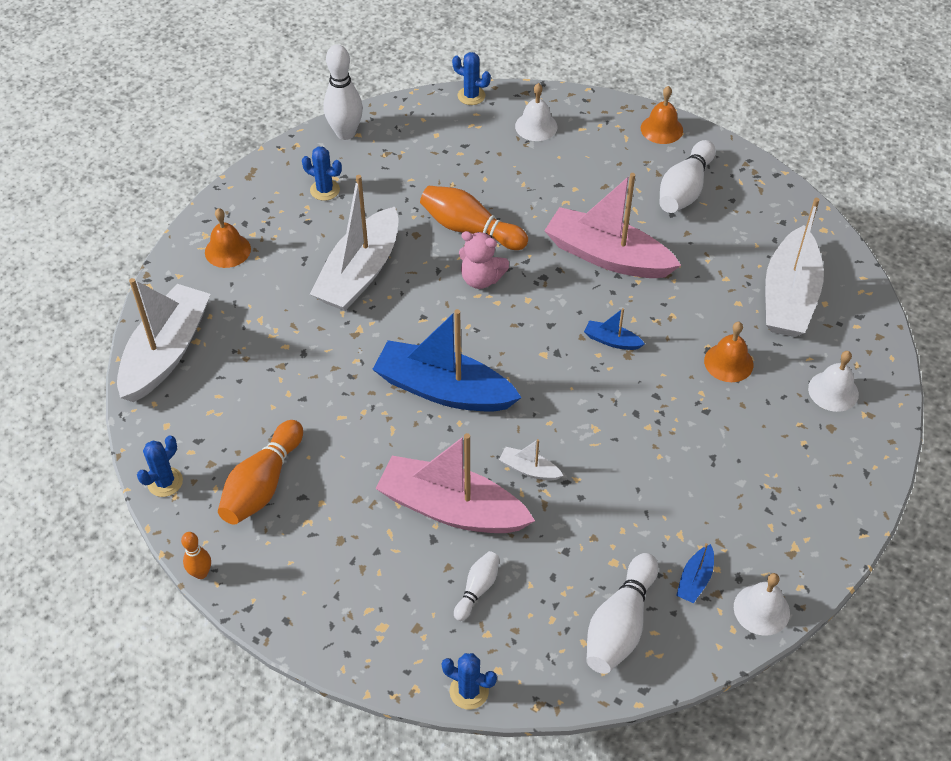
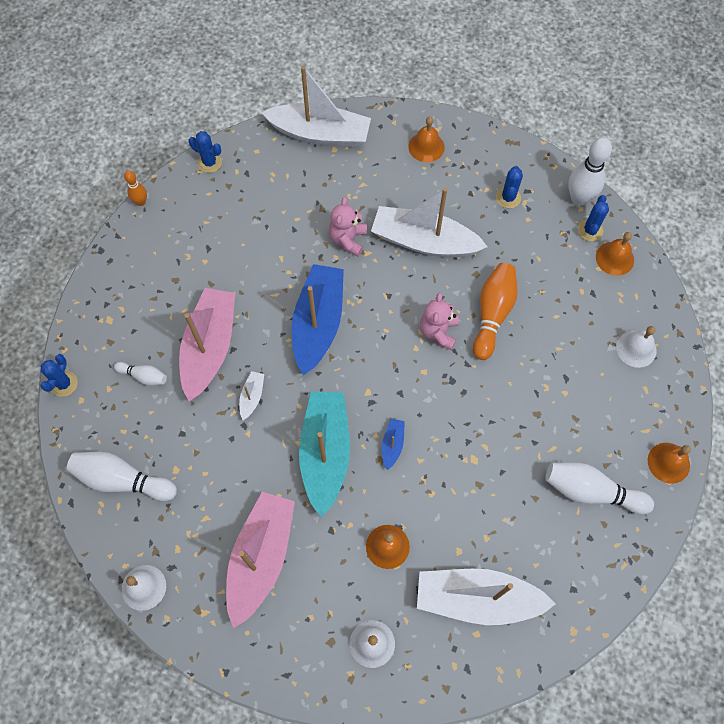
camera: 80 degrees right, 15 degrees up
orange bowling pin [218,420,303,525] -> none
blue cactus [452,52,491,105] -> blue cactus moved to [578,195,609,241]
pink boat [544,173,681,278] -> pink boat moved to [226,492,295,629]
blue boat [676,543,714,603] -> none
none -> turquoise boat [299,392,350,517]
none -> pink teddy bear [329,197,367,256]
none -> orange bell [596,232,634,276]

